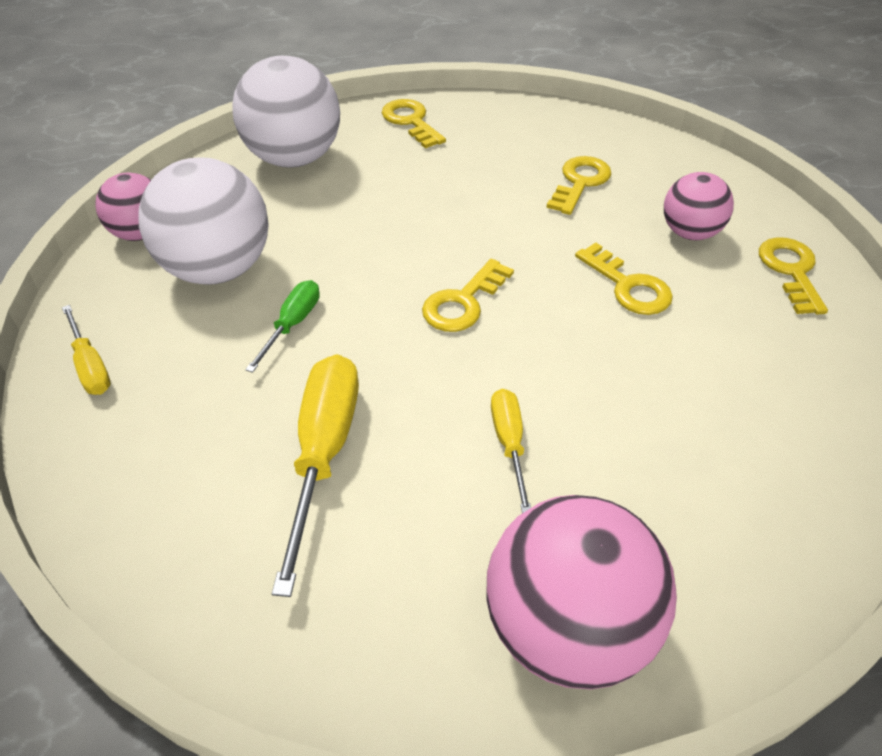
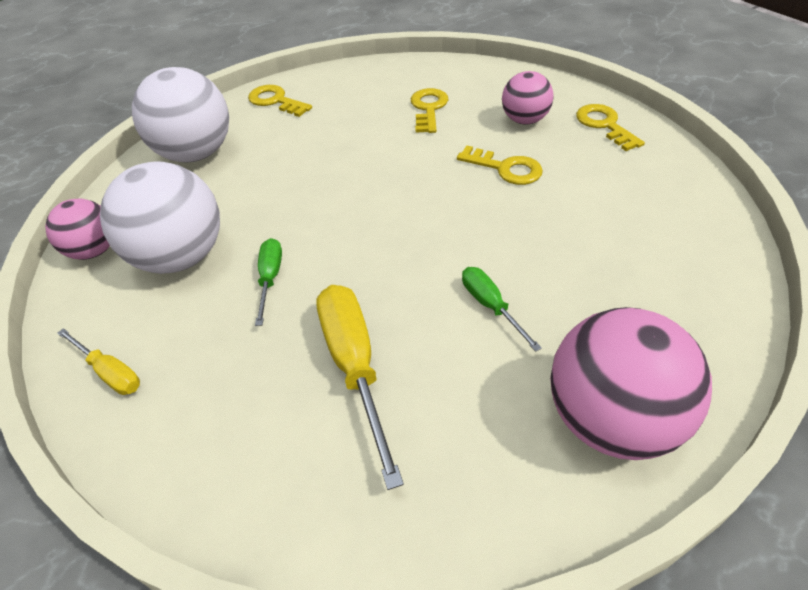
camera: 20 degrees left, 0 degrees up
yellow key [422,259,514,332] -> none
yellow screwdriver [491,389,531,513] -> green screwdriver [462,267,542,352]

